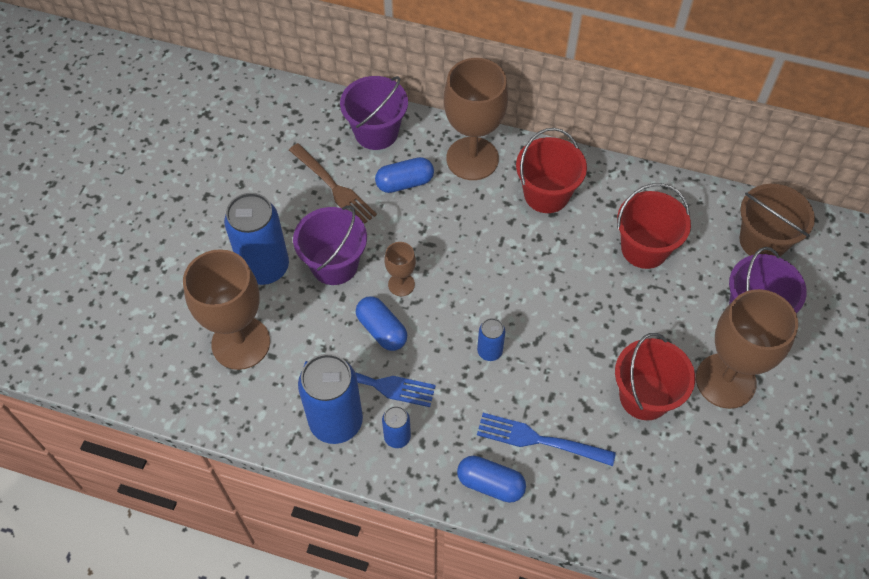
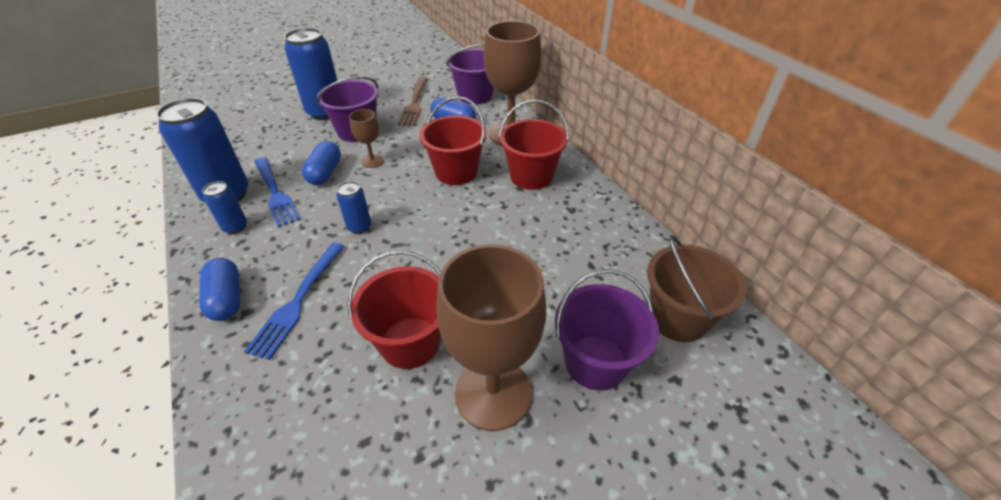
camera: 45 degrees right, 15 degrees down
brown goblet [183,249,270,370] -> none
blue fork [477,413,616,466] -> blue fork turned 135 degrees counterclockwise [244,243,345,360]
red bucket [617,183,691,269] -> red bucket moved to [419,96,487,185]

